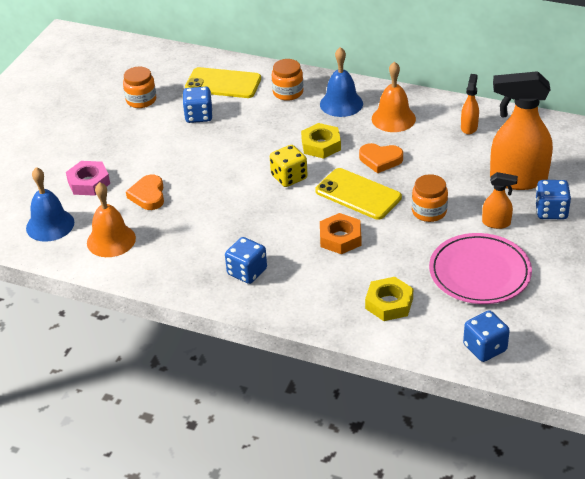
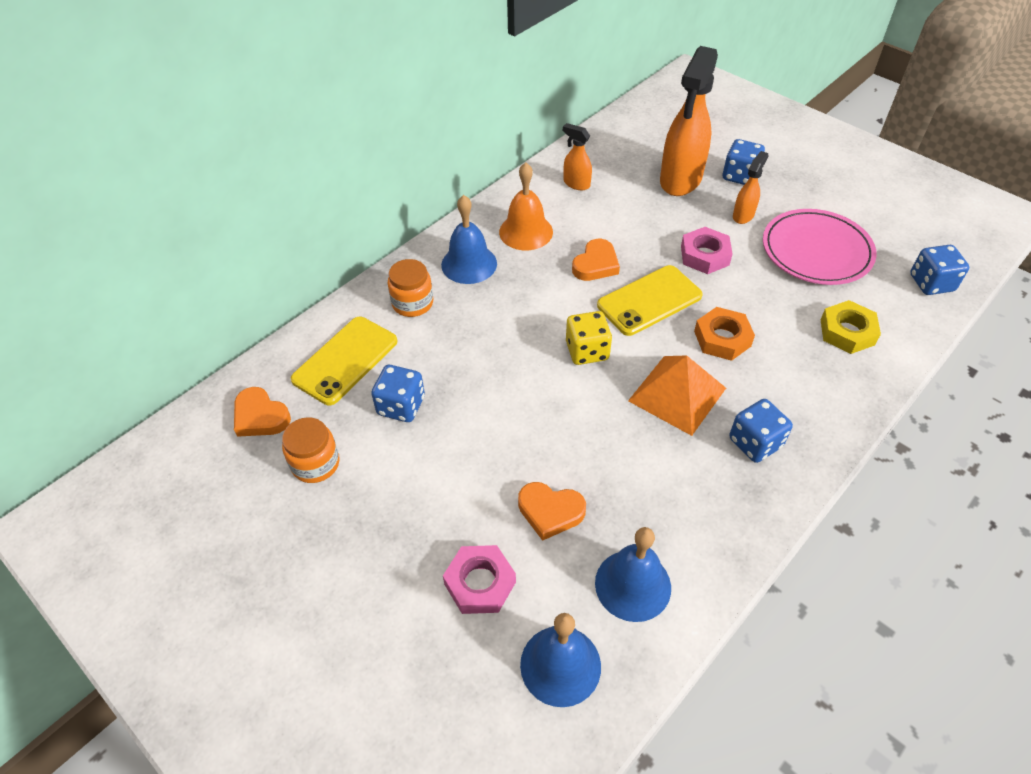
camera: 70 degrees left, 10 degrees up
orange bell [87,182,136,257] -> blue bell [595,527,671,622]
yellow nut [301,123,341,159] -> none
orange jar [412,174,448,222] -> pink nut [681,227,733,274]
none -> orange heart [234,387,291,437]
none -> orange pyramid [628,355,726,436]

